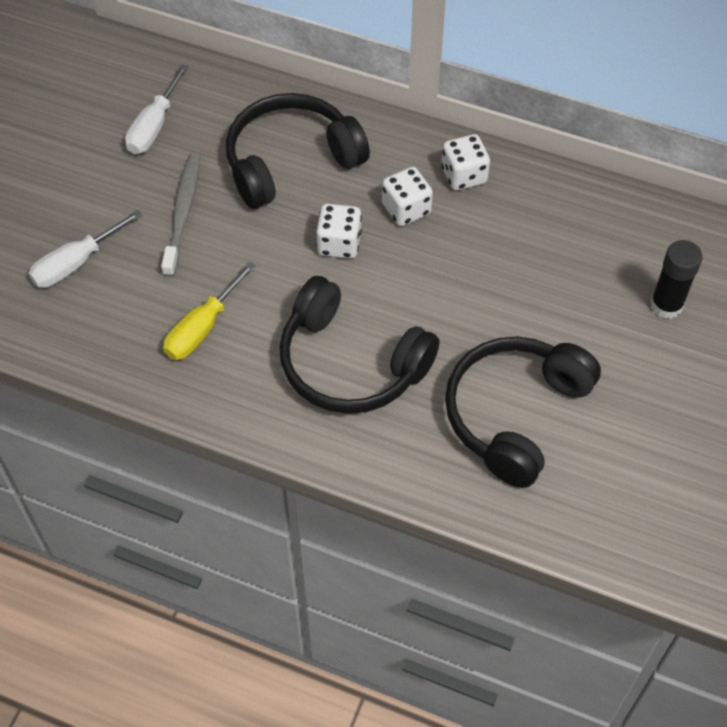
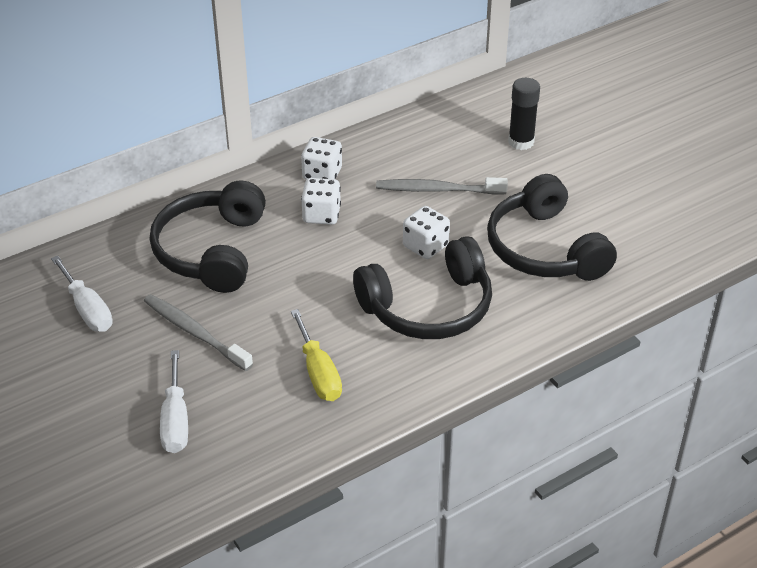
camera: 55 degrees left, 15 degrees down
white dice [316,204,362,259] -> white dice moved to [403,206,450,259]
none -> grey toothbrush [376,177,508,195]

